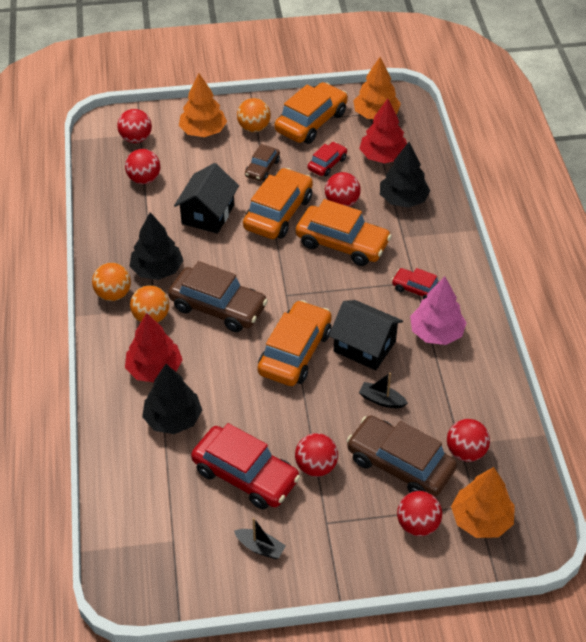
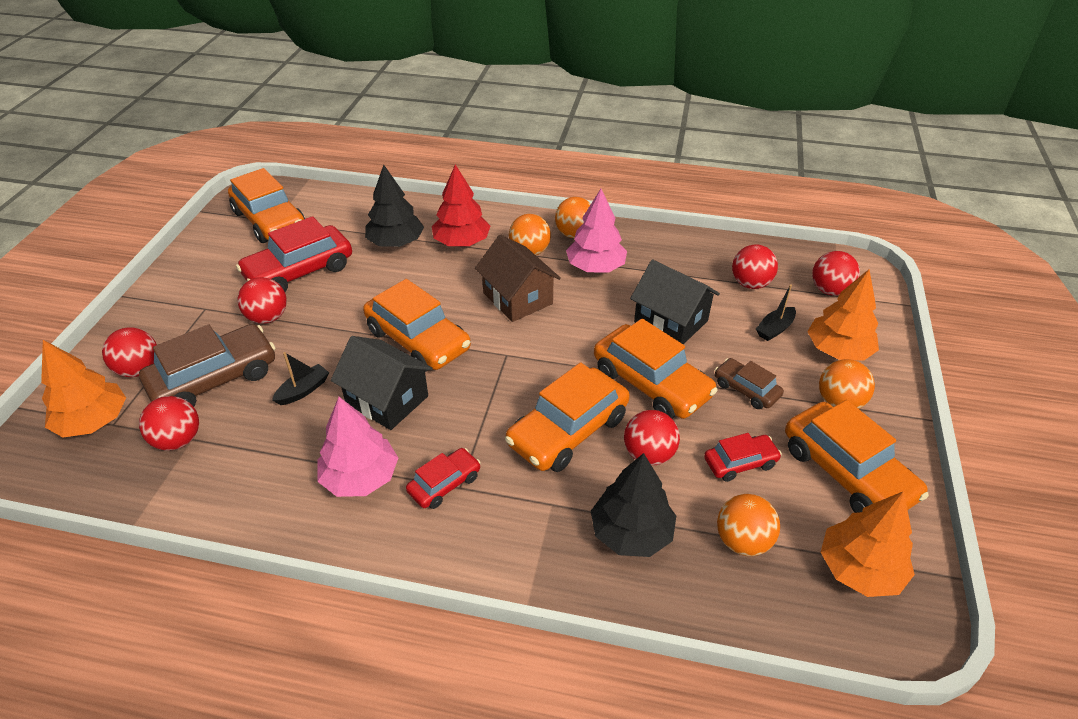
camera: 110 degrees right, 5 degrees down
black tree [130,212,183,280] -> pink tree [566,189,627,273]
brown car [168,261,268,332] -> brown house [475,235,561,322]
black boat [234,518,286,559] -> black boat moved to [756,284,796,341]
red car [308,142,347,177] -> red car turned 75 degrees counterclockwise [704,433,782,482]
black house [329,300,403,370] -> black house turned 75 degrees clockwise [331,336,432,430]
red tree [359,99,407,163] -> orange ball [717,494,780,556]
none -> orange car [228,168,305,243]

